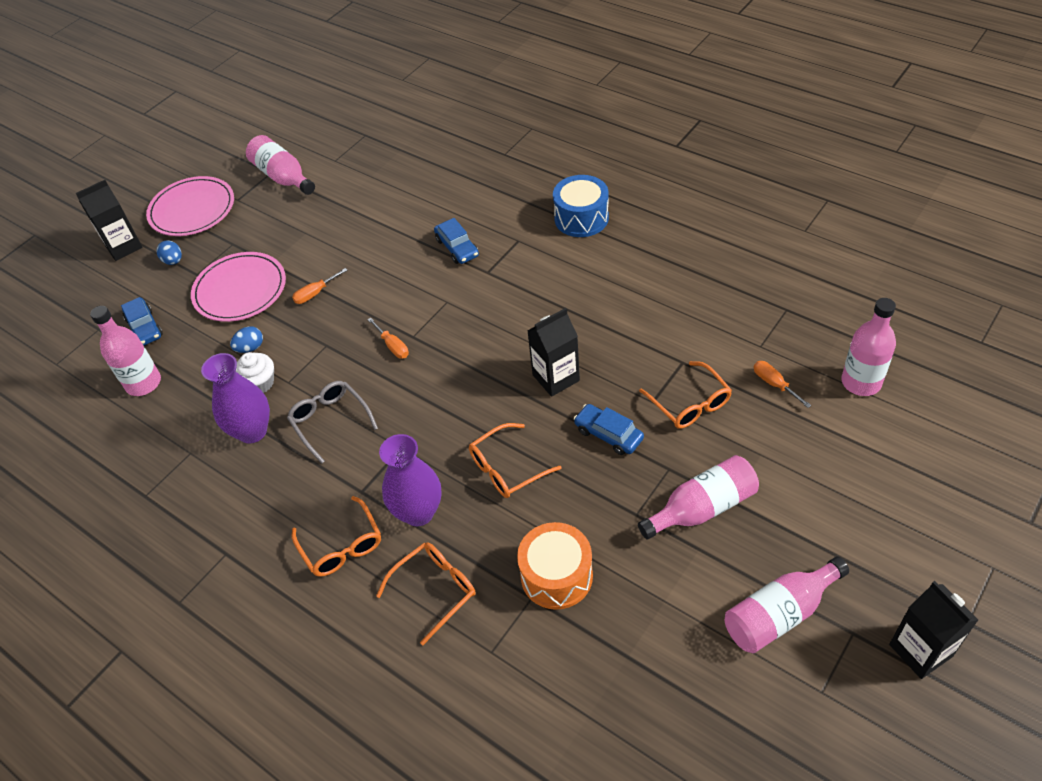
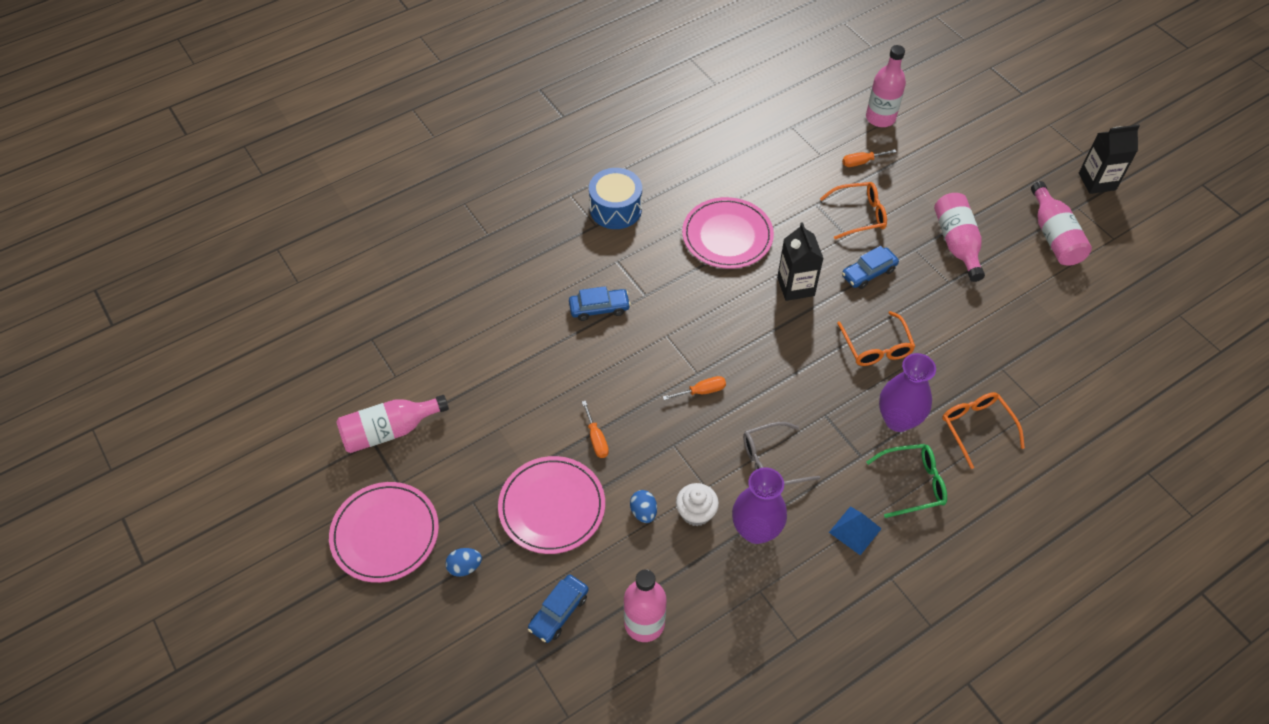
camera: 75 degrees left, 5 degrees up
black carton [76,180,143,261] -> none
blue car [121,297,163,346] -> blue car turned 135 degrees clockwise [528,574,589,643]
orange glasses [292,496,381,577] -> green glasses [866,444,947,518]
orange drum [517,522,593,610] -> none
none -> pink plate [682,197,774,269]
none -> blue pyramid [829,506,882,555]

